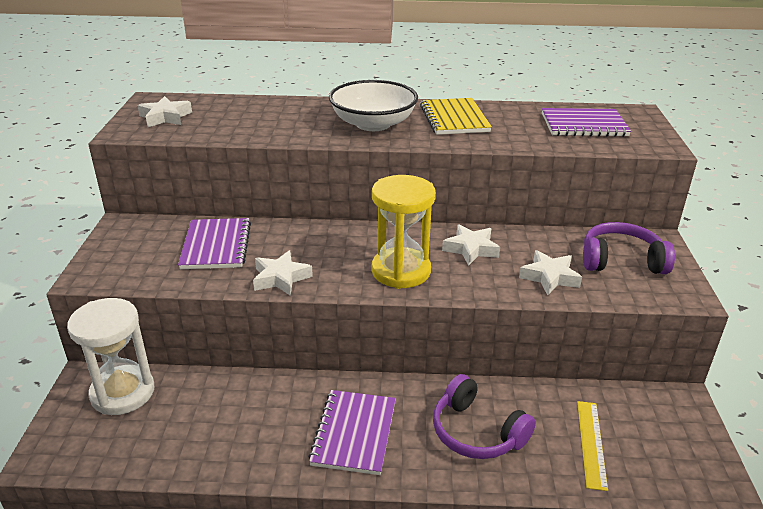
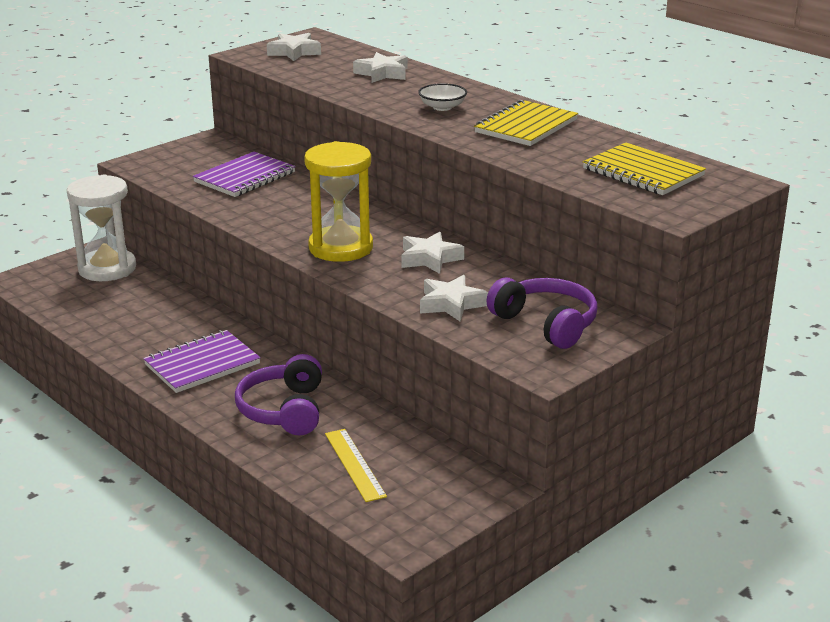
camera: 45 degrees right, 5 degrees down
white star [253,250,313,296] -> white star moved to [353,52,407,83]
white bowl [329,80,418,131] -> white bowl [418,83,467,111], size x0.48
purple notebook [542,108,631,137] -> yellow notebook [583,143,706,195]
yellow ruler [577,401,608,491] -> yellow ruler turned 75 degrees counterclockwise [325,429,387,502]

